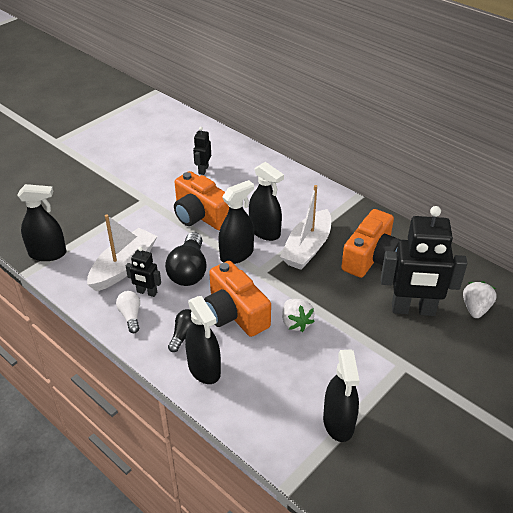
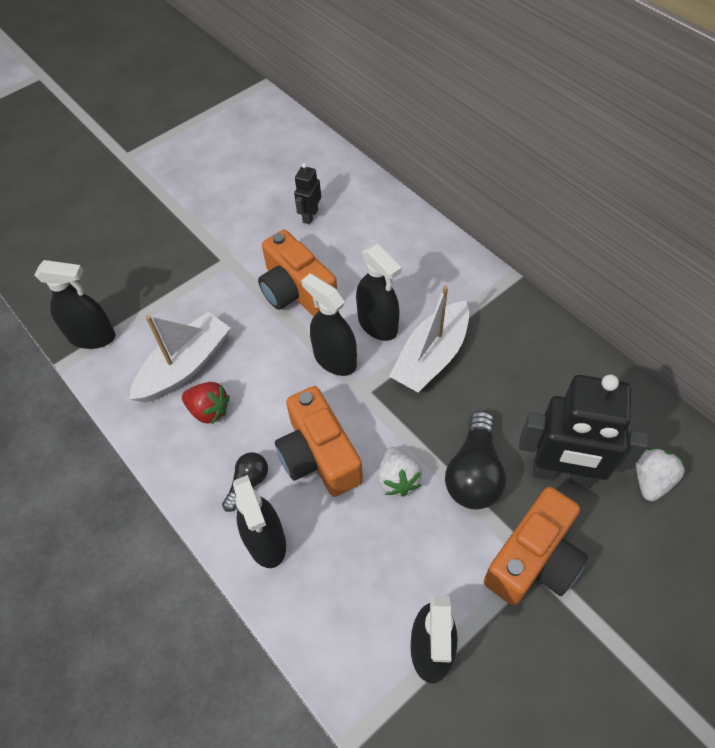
camera: 10 degrees right, 15 degrees up
white light bulb [116,291,140,333] -> none
black robot [126,247,161,297] -> red strawberry [182,382,230,424]
black light bulb [165,232,207,286] -> black light bulb moved to [445,411,506,510]
black spray bottle [218,180,254,264] -> black spray bottle turned 105 degrees counterclockwise [301,273,357,376]
orange camera [341,209,401,278] -> orange camera moved to [484,487,588,605]

